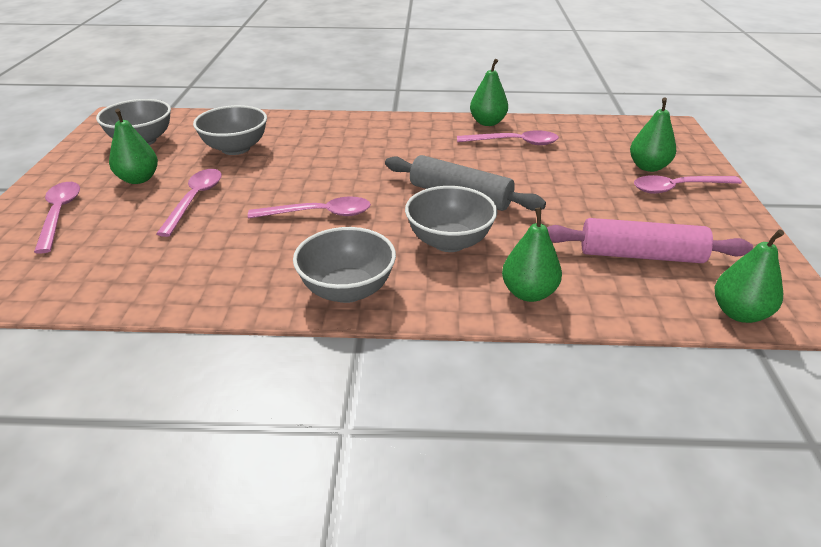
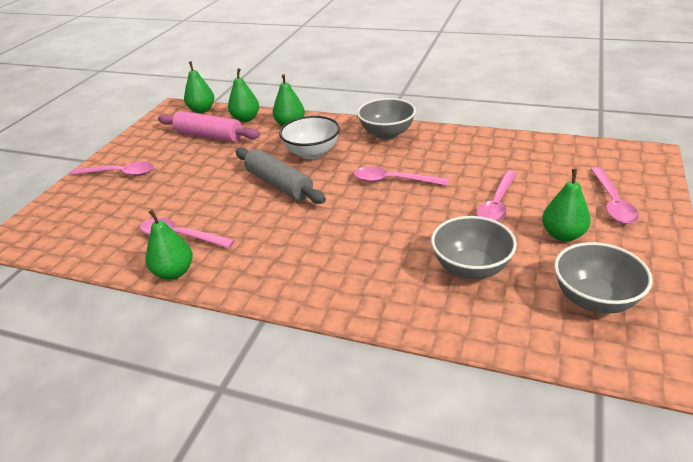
camera: 160 degrees left, 0 degrees up
grey bowl [405,186,497,252] -> white bowl [279,116,340,159]
green pear [630,98,676,172] -> green pear moved to [228,68,259,122]

